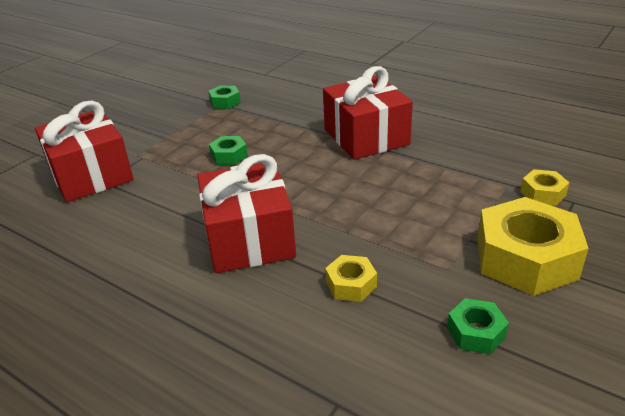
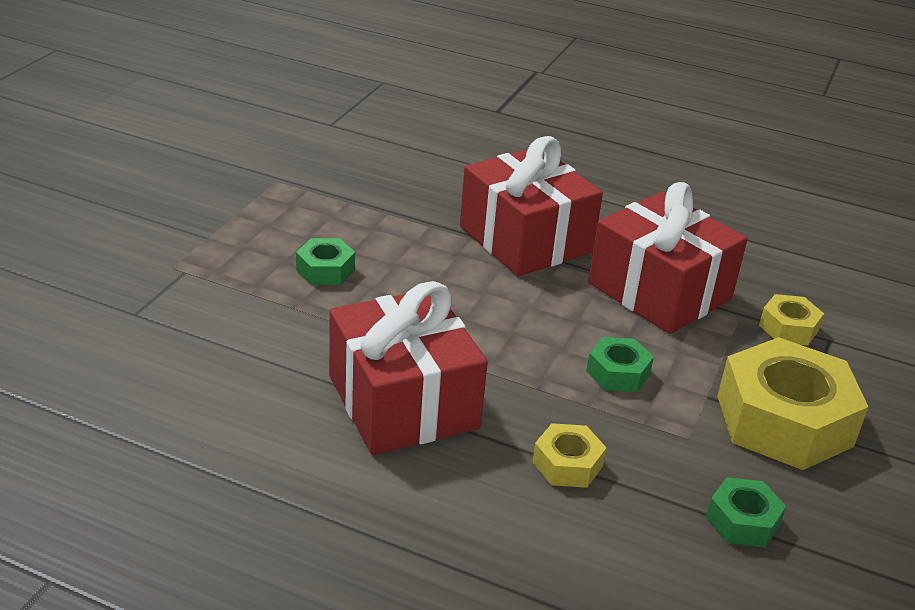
camera: 15 degrees left, 0 degrees up
red gift [35,101,134,202] -> red gift moved to [588,182,747,334]
green nut [208,85,241,109] -> green nut moved to [586,337,654,392]

